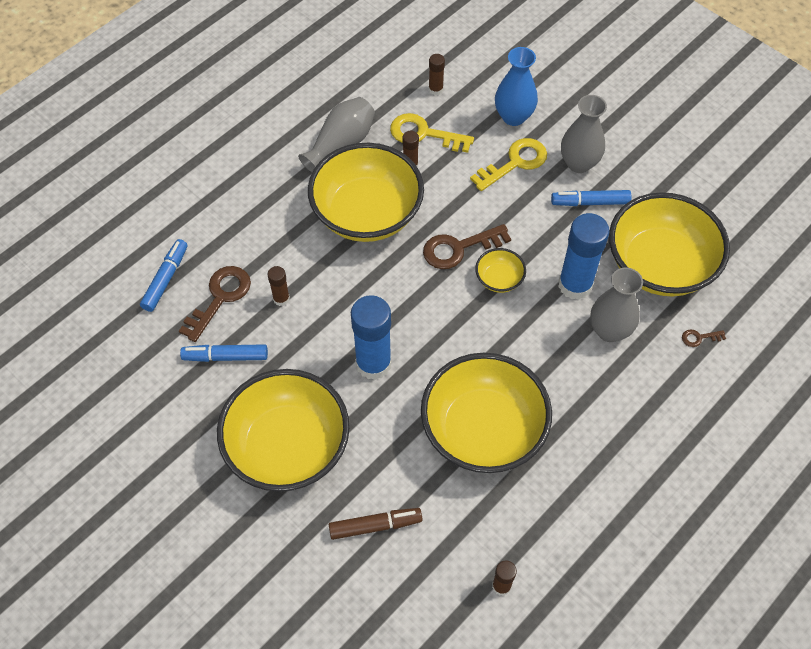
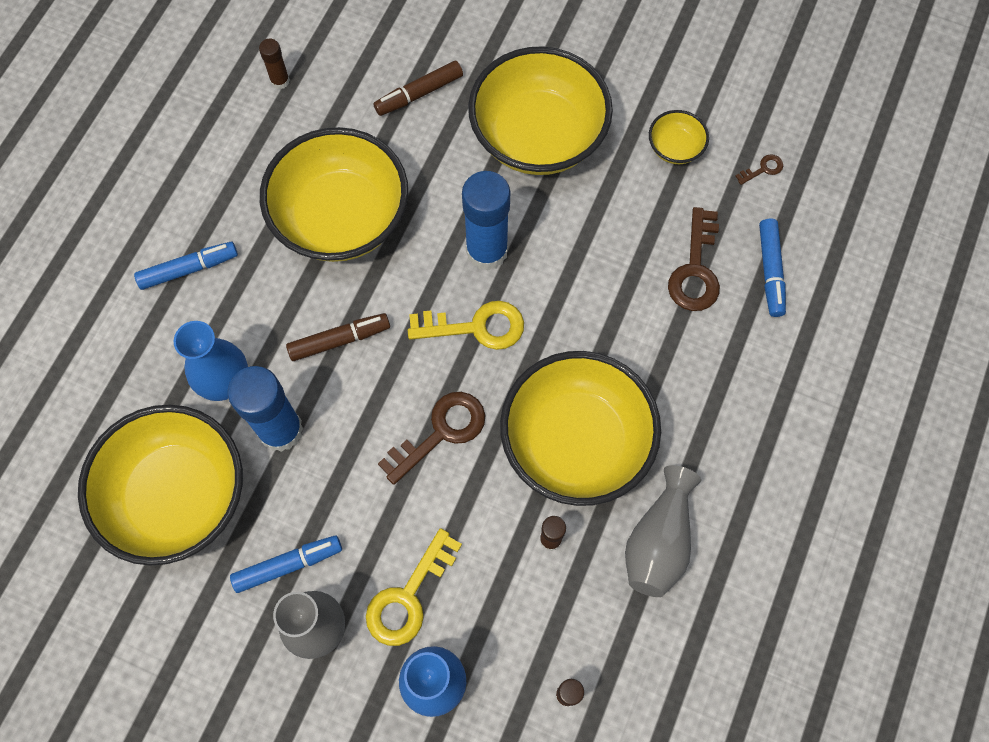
camera: 160 degrees right, 10 degrees up
blue marker [180,344,268,362] -> blue marker moved to [134,242,238,290]
brown glue stick [268,266,290,306] -> none
yellow key [390,113,474,153] -> yellow key moved to [408,301,524,350]
yellow bowl [475,248,526,293] -> yellow bowl moved to [649,110,709,164]
grey vase [590,267,643,342] -> blue vase [174,321,248,401]
brown key [682,329,726,347] -> brown key moved to [736,154,783,185]
none -> brown marker [286,313,390,361]

